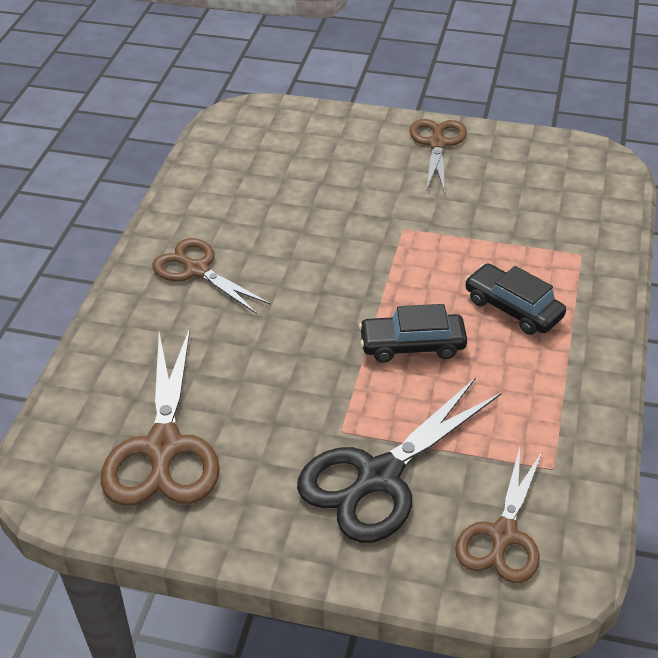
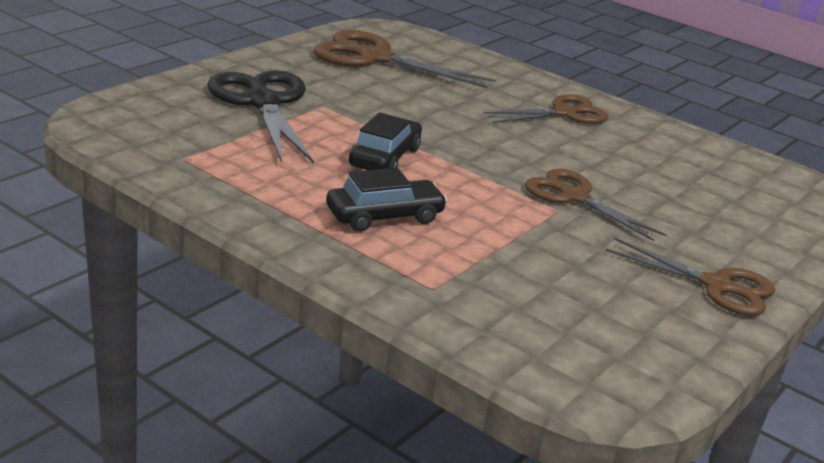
camera: 110 degrees right, 15 degrees down
brown scissors [455,447,543,583] -> brown scissors moved to [525,169,667,241]

